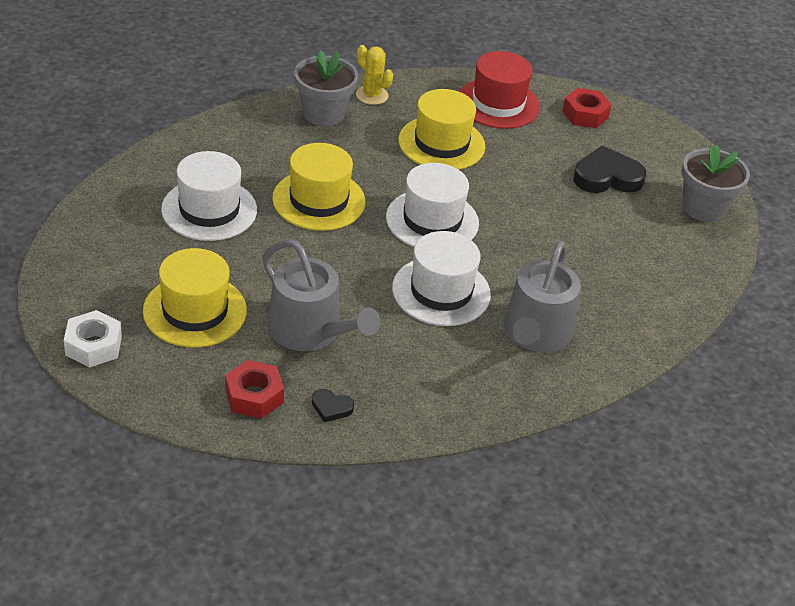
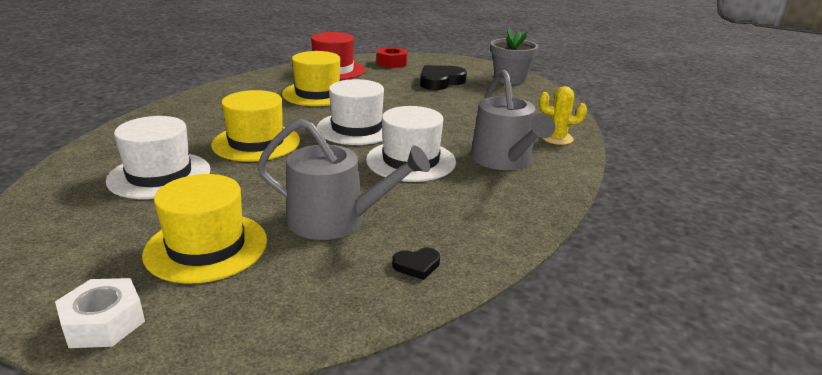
camera: 30 degrees left, 15 degrees down
red nut [225,360,284,419] -> none
grey flower pot [294,50,358,126] -> none
yellow cactus [356,45,393,105] -> yellow cactus moved to [539,86,587,145]

